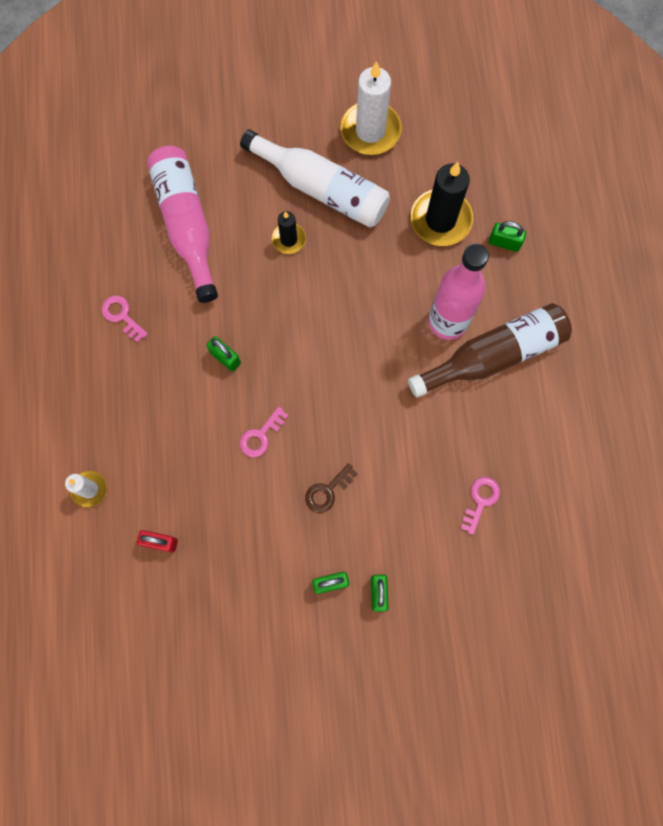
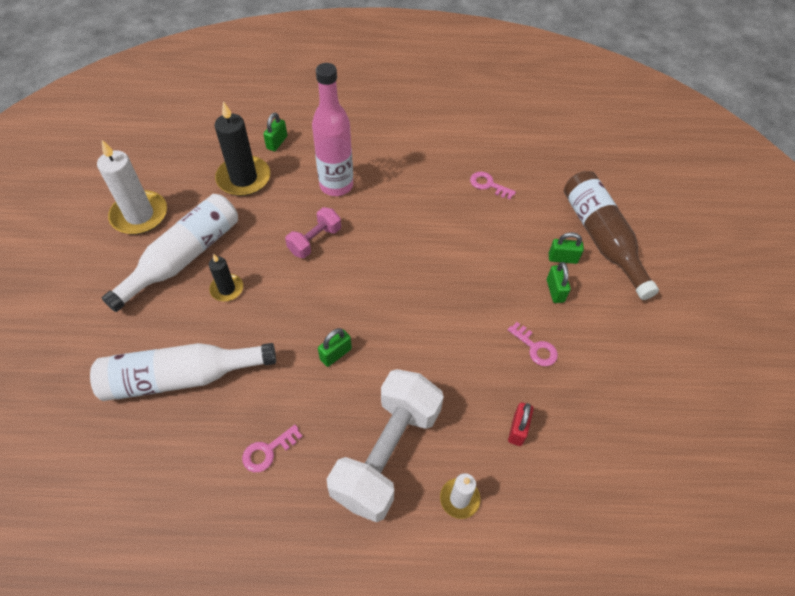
camera: 85 degrees left, 20 degrees down
pink bottle [147,146,218,303] -> white bottle [90,343,276,401]
pink key [240,406,289,457] -> pink key moved to [508,322,558,366]
brown key [305,463,358,513] -> none
brown bottle [408,303,572,398] -> brown bottle moved to [564,171,659,300]
none -> pink dumbbell [285,207,341,258]
none -> white dumbbell [327,369,444,522]

